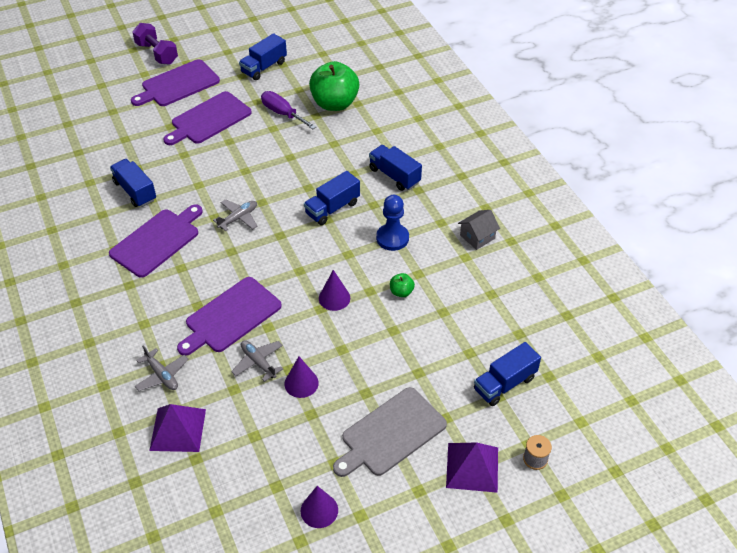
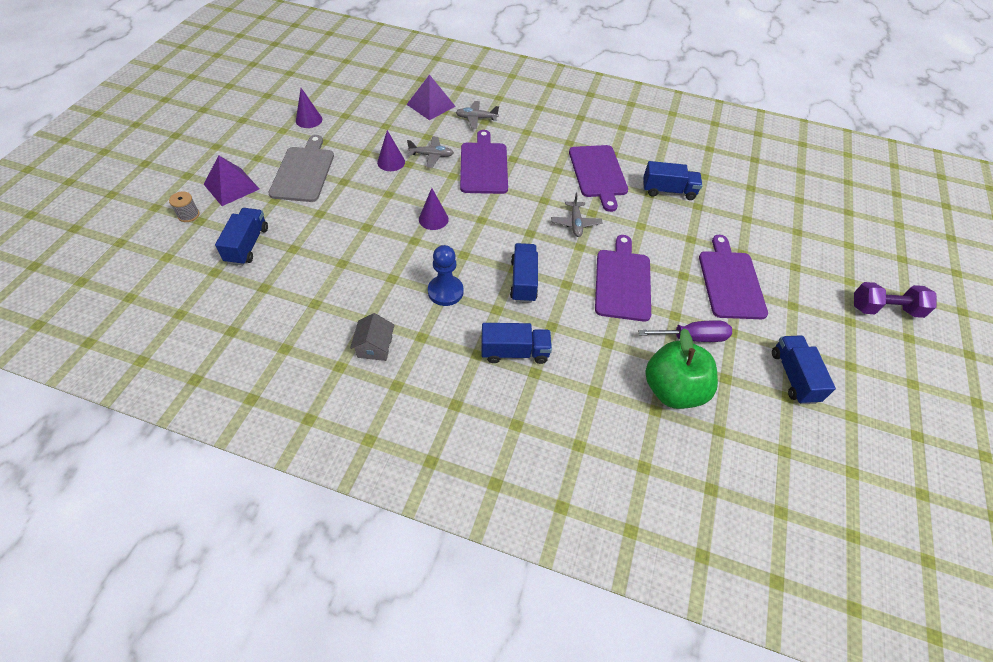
camera: 130 degrees right, 5 degrees up
purple cutting board [131,59,220,106] -> purple cutting board moved to [595,235,651,322]
green apple [390,273,415,297] -> none

